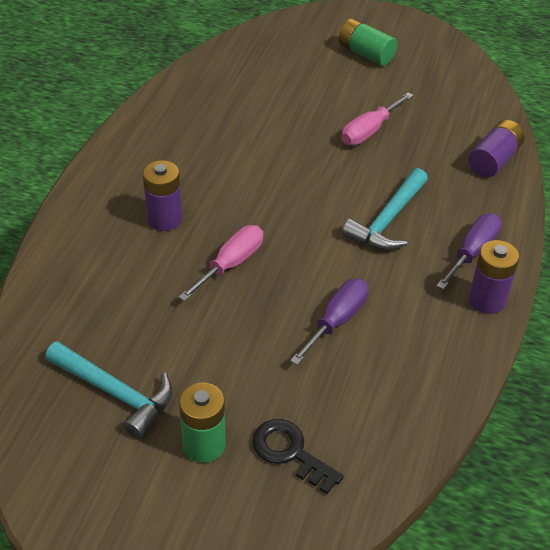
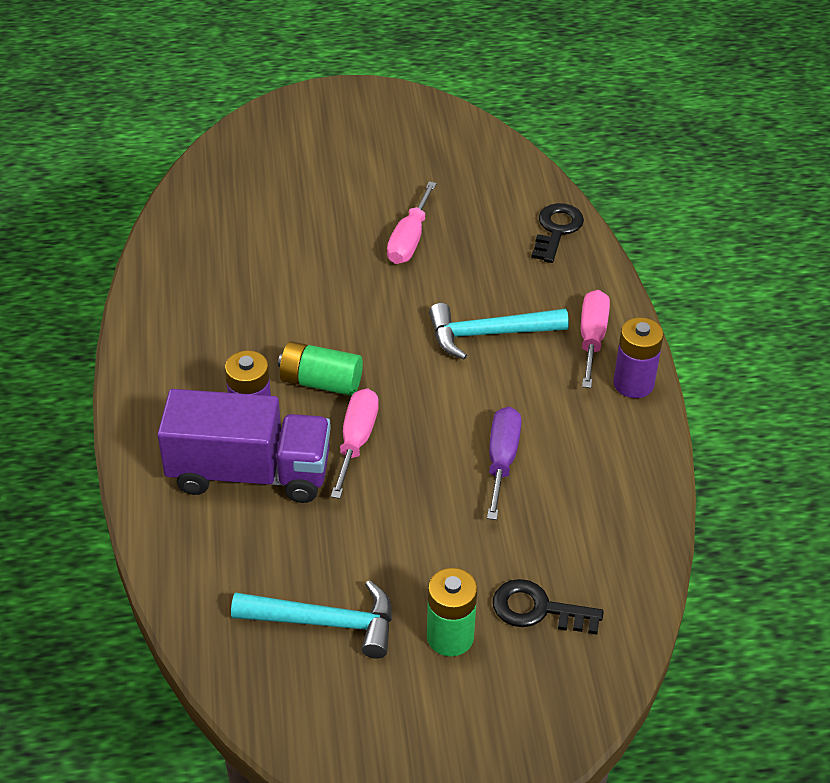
camera: 25 degrees left, 0 degrees up
green battery [339,18,397,66] -> green battery moved to [278,341,363,396]
turquoise hammer [342,168,428,250] -> turquoise hammer turned 75 degrees clockwise [429,303,569,360]
purple screwdriver [437,213,502,290] -> pink screwdriver [581,290,610,388]
purple battery [468,120,525,177] -> black key [531,203,584,263]
none -> purple truck [157,389,331,503]

